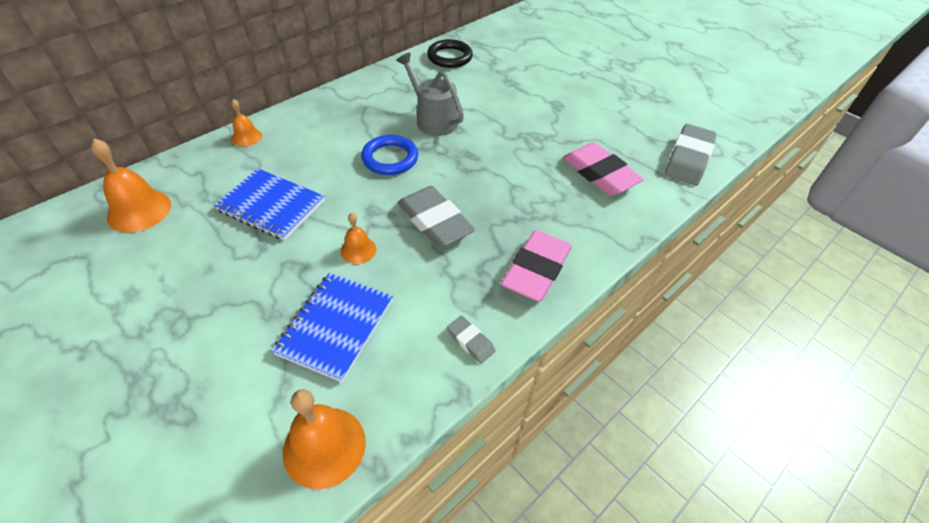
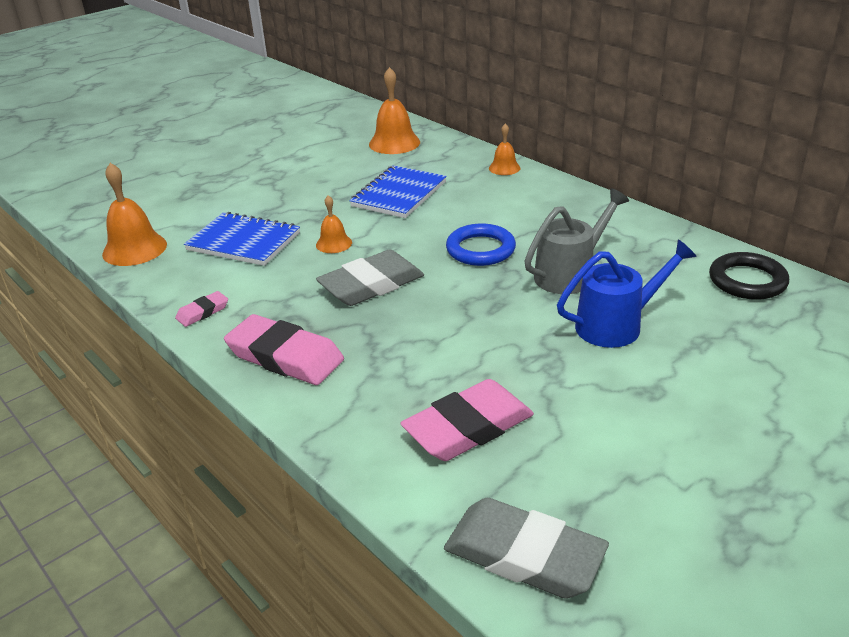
camera: 95 degrees right, 15 degrees down
grey eraser [447,316,496,364] -> pink eraser [175,291,228,327]
none -> blue watering can [557,239,697,348]

